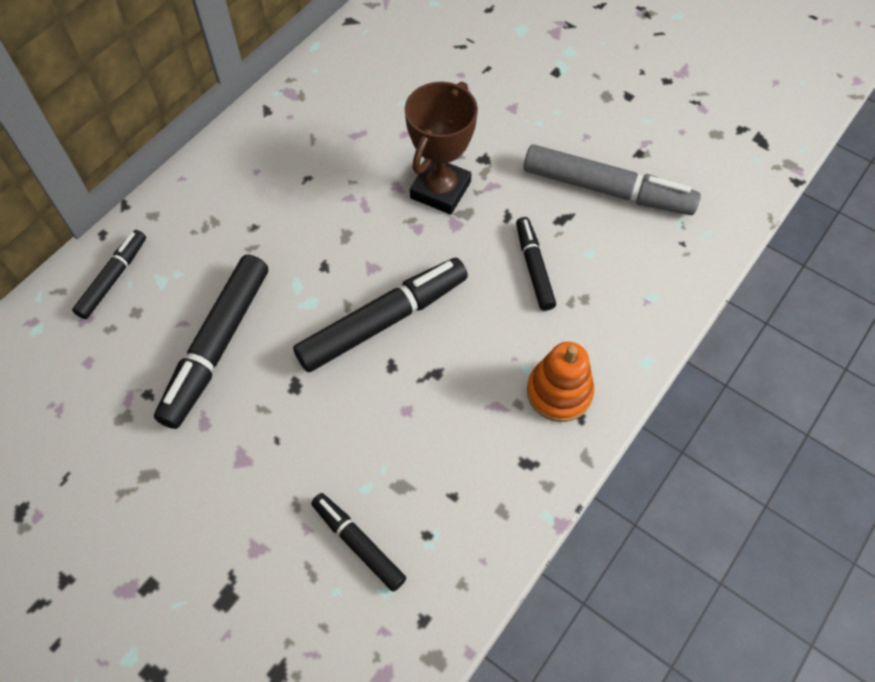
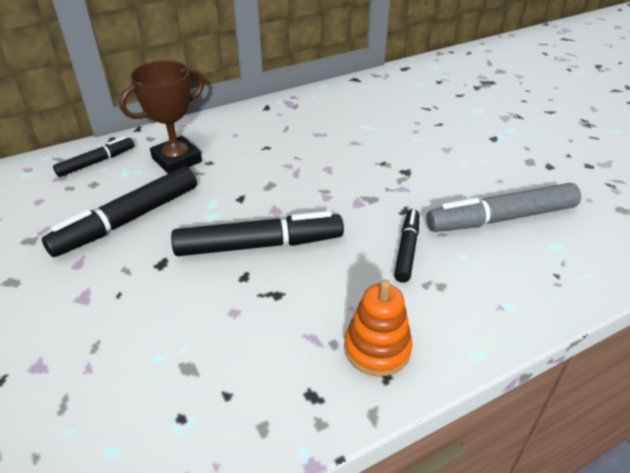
camera: 25 degrees right, 20 degrees down
black marker [311,493,406,592] -> none
brown trophy [405,82,478,215] -> brown trophy moved to [119,60,205,174]
grey marker [524,144,701,215] -> grey marker turned 120 degrees clockwise [426,183,581,232]

